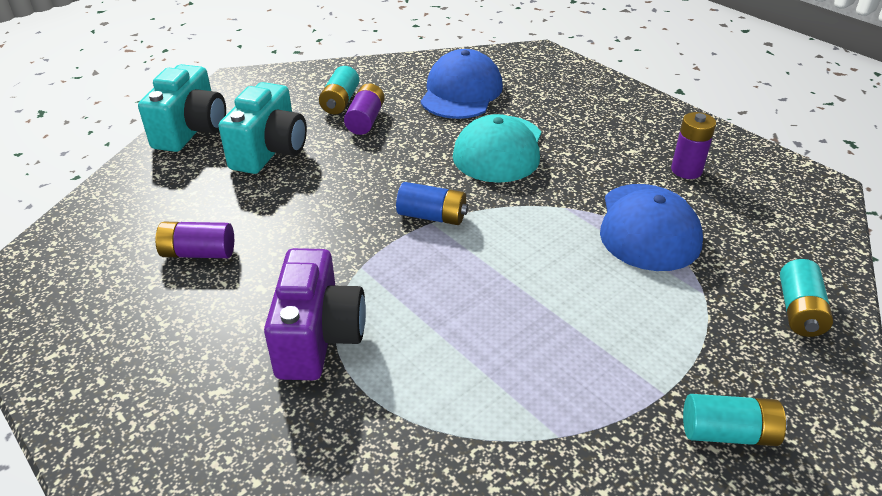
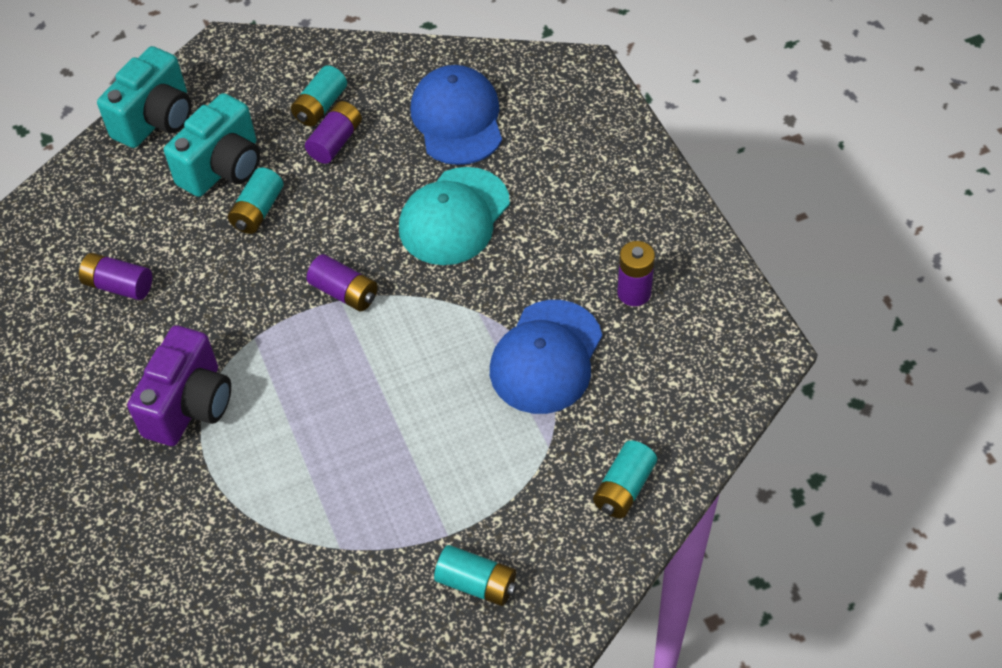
camera: 20 degrees right, 15 degrees up
blue battery [396,182,468,225] -> purple battery [307,254,378,311]
blue cap [421,49,503,119] -> blue cap turned 45 degrees counterclockwise [410,65,502,165]
none -> turquoise battery [228,167,283,234]

